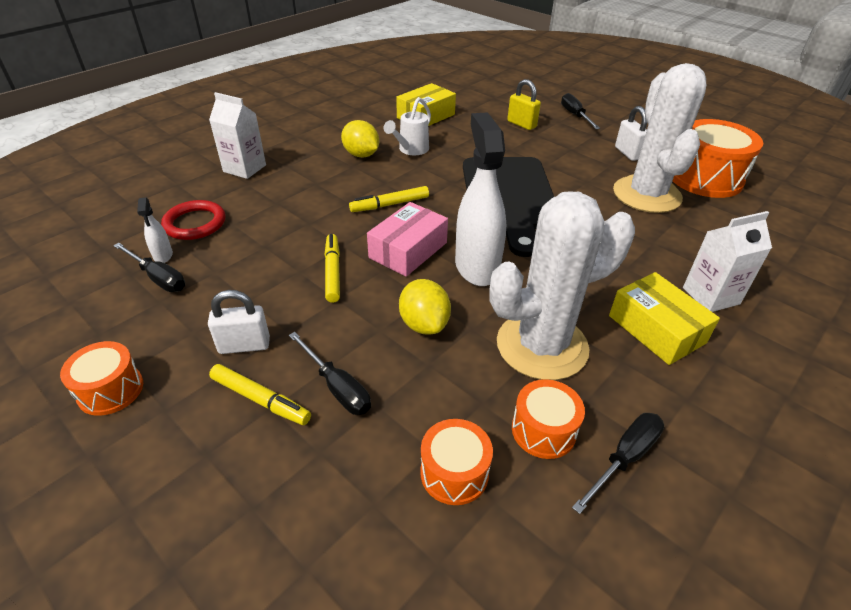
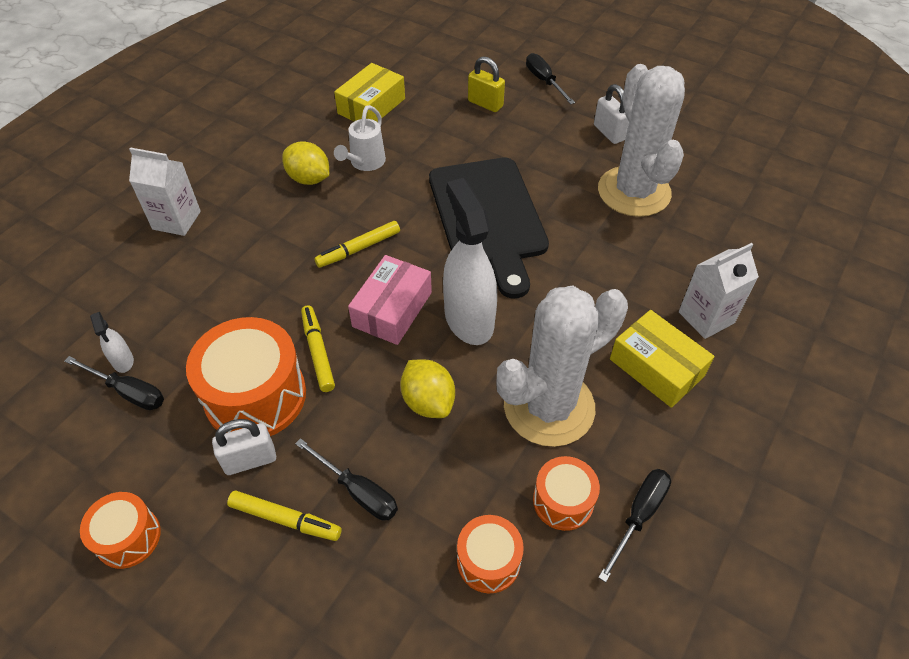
camera: 10 degrees left, 10 degrees up
red ring [161,200,225,240] -> none
orange drum [673,119,763,198] -> orange drum moved to [186,317,306,436]

